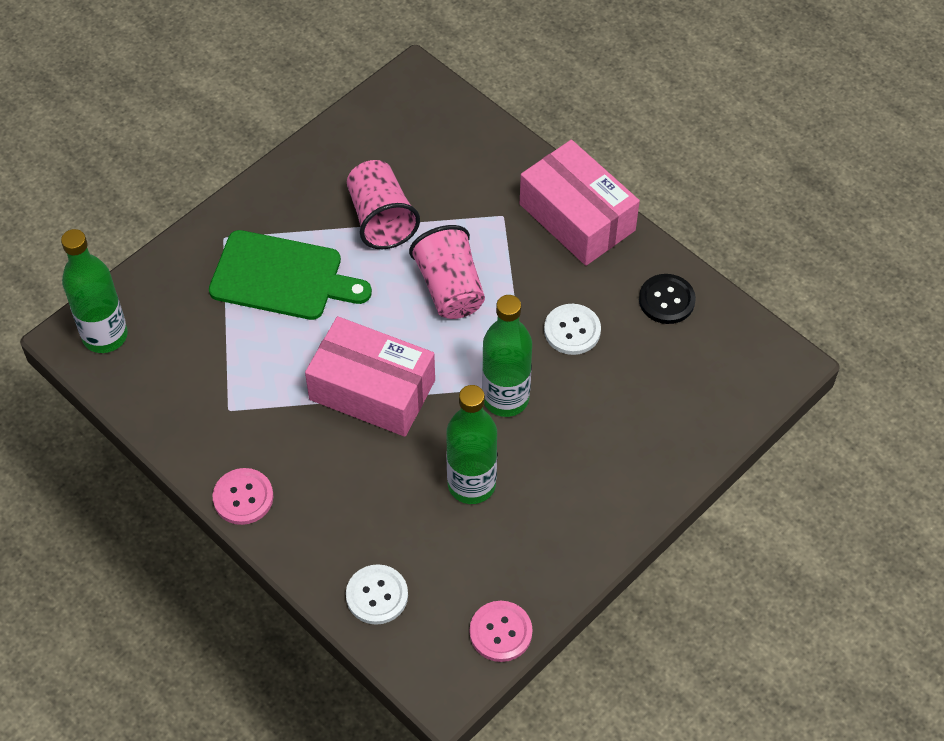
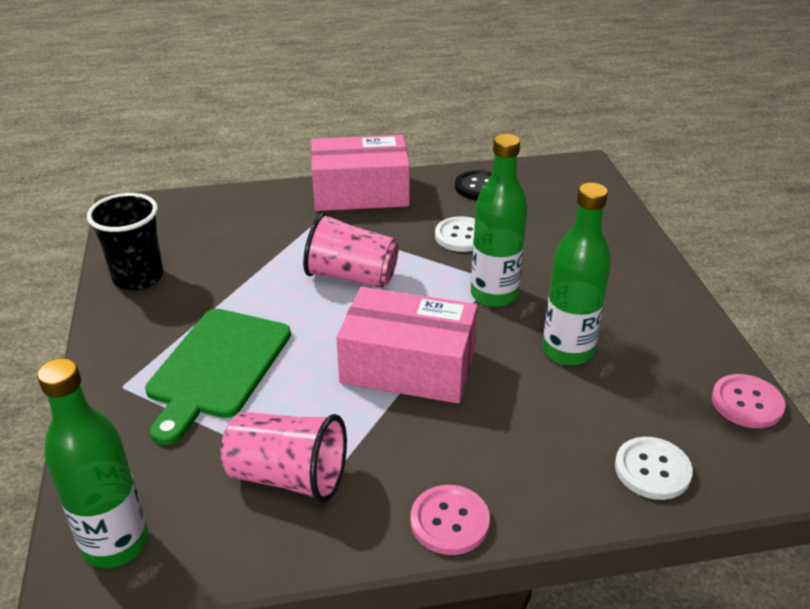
camera: 55 degrees left, 20 degrees down
green cutting board [209,230,372,320] -> green cutting board turned 150 degrees clockwise [145,309,291,445]
pink box [305,316,435,437] -> pink box turned 45 degrees clockwise [337,287,478,404]
pink cup [347,160,420,249] -> pink cup moved to [221,412,347,503]
none -> black cup [87,193,163,291]

